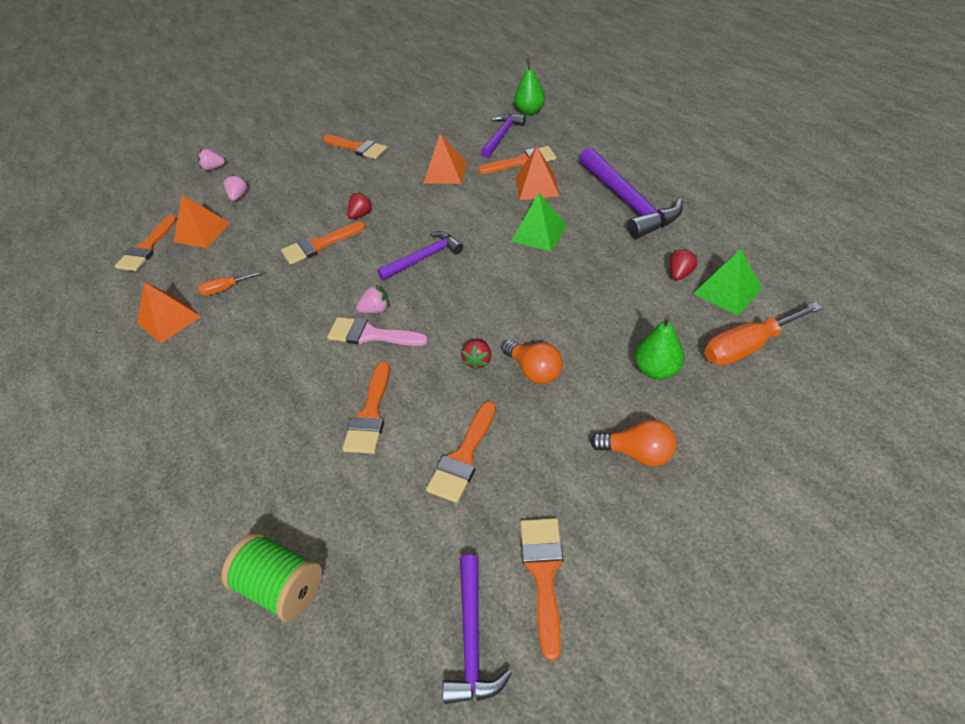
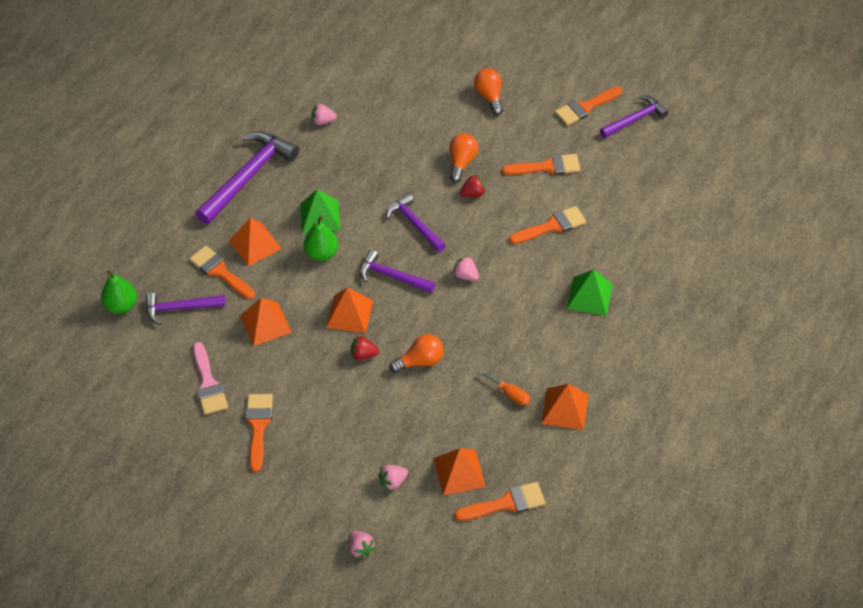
camera: 125 degrees left, 5 degrees up
green spool [221,533,322,622] -> none
orange brush [281,221,366,265] -> orange light bulb [389,334,444,373]
pink brush [327,317,428,346] -> pink brush moved to [193,342,228,415]
green pear [634,315,684,379] -> green pear moved to [304,215,338,261]
red strawberry [669,249,698,281] -> pink strawberry [312,103,337,125]
green pyramid [693,249,762,316] -> green pyramid moved to [567,269,613,316]
orange screwdriver [704,302,823,366] -> none
none -> orange pyramid [326,288,373,333]
none -> purple hammer [386,193,446,252]

